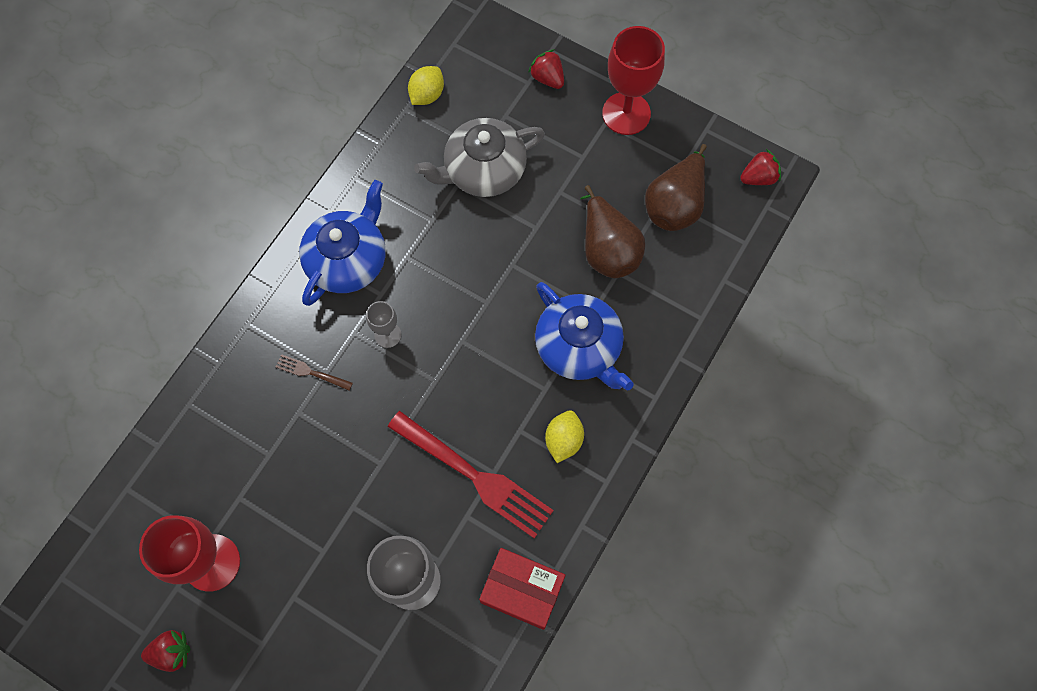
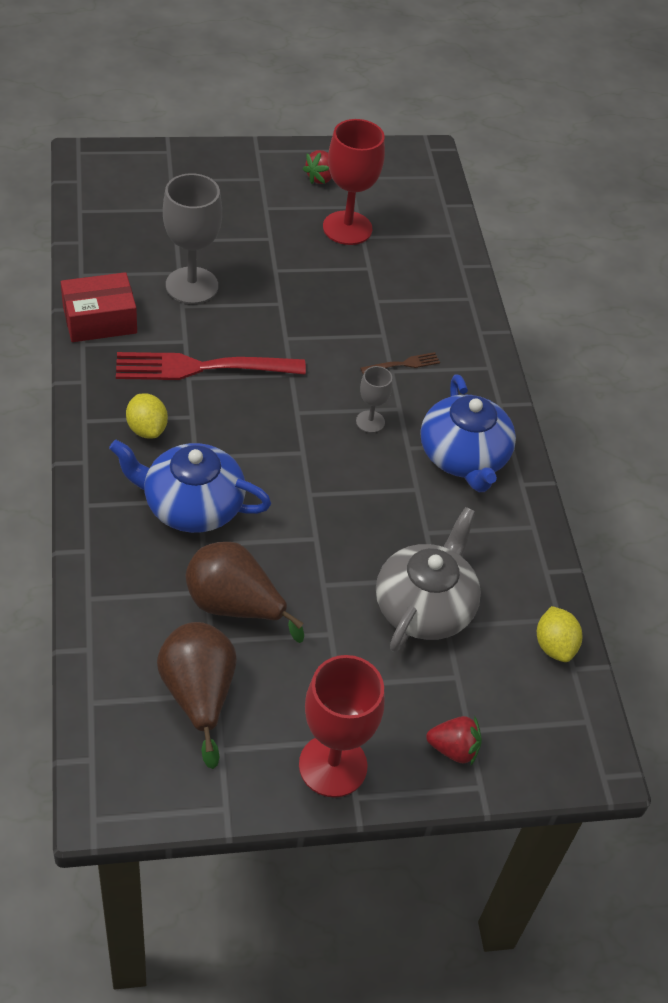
camera: 135 degrees right, 20 degrees down
red strawberry [740,149,781,185] -> none

